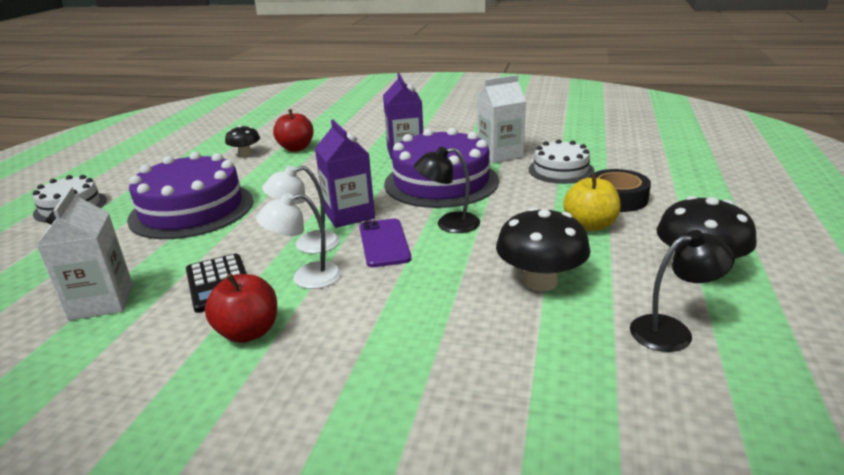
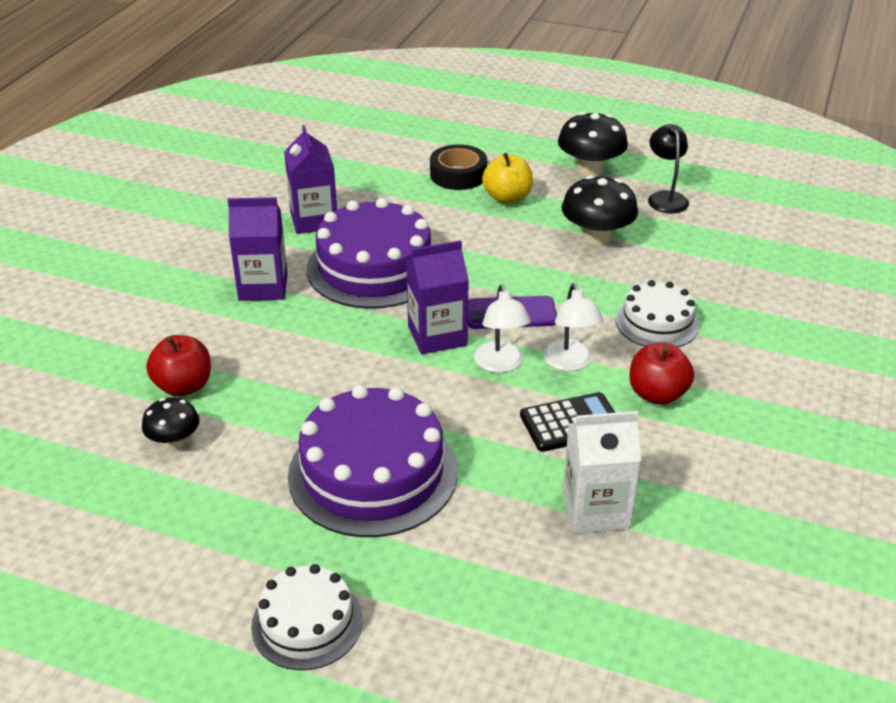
camera: 85 degrees left, 10 degrees up
black lamp [414,147,480,233] -> none
white carton [477,75,526,164] -> purple carton [284,125,337,234]
white cake [529,139,594,184] -> white cake moved to [616,280,699,347]

